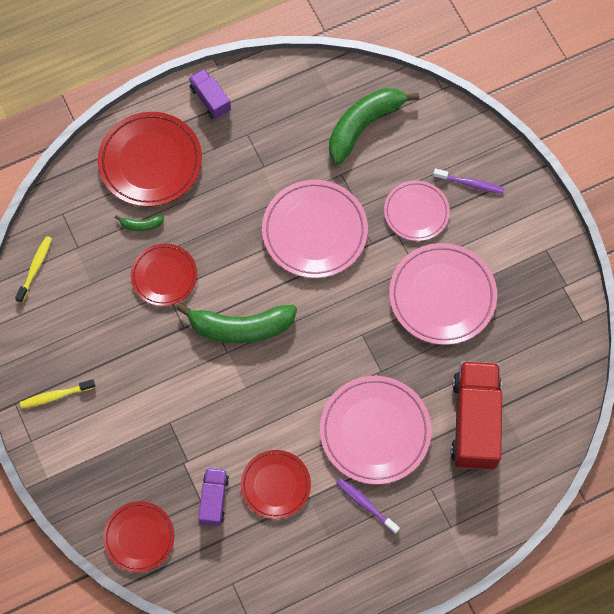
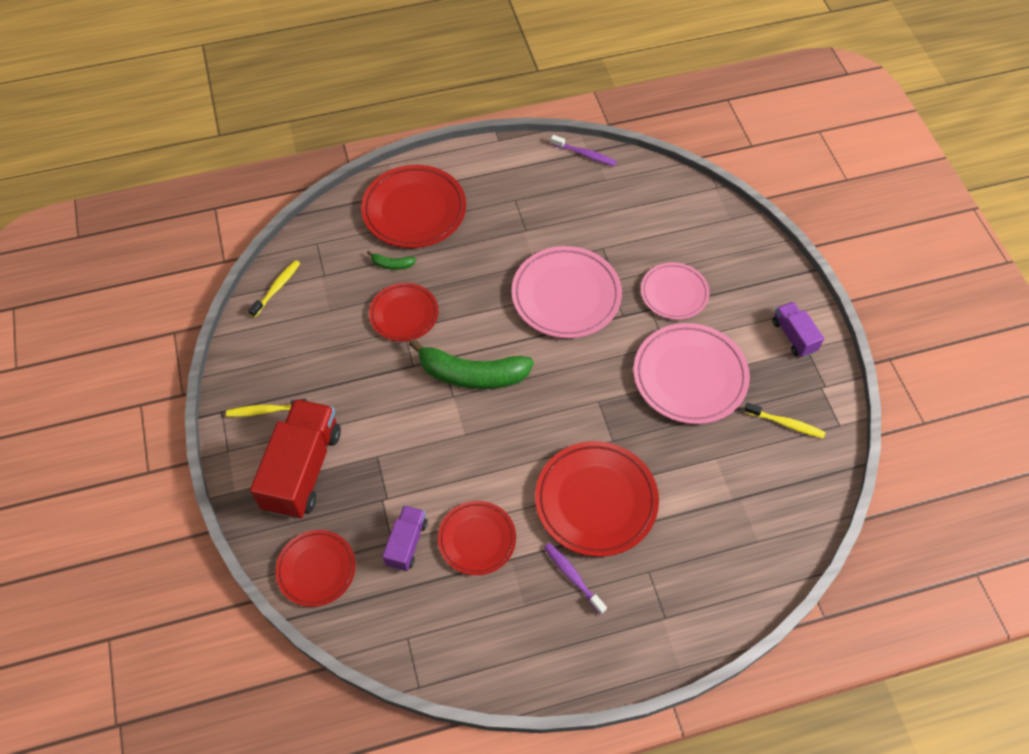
camera: 10 degrees right, 10 degrees down
purple truck [189,69,231,119] -> purple truck moved to [772,302,824,357]
pink plate [320,376,432,484] -> red plate [535,441,659,557]
green banana [329,88,419,164] -> none
purple toothbrush [433,169,505,194] -> purple toothbrush moved to [551,135,617,166]
red truck [451,361,502,470] -> red truck moved to [250,399,341,519]
none -> yellow toothbrush [744,402,825,438]

